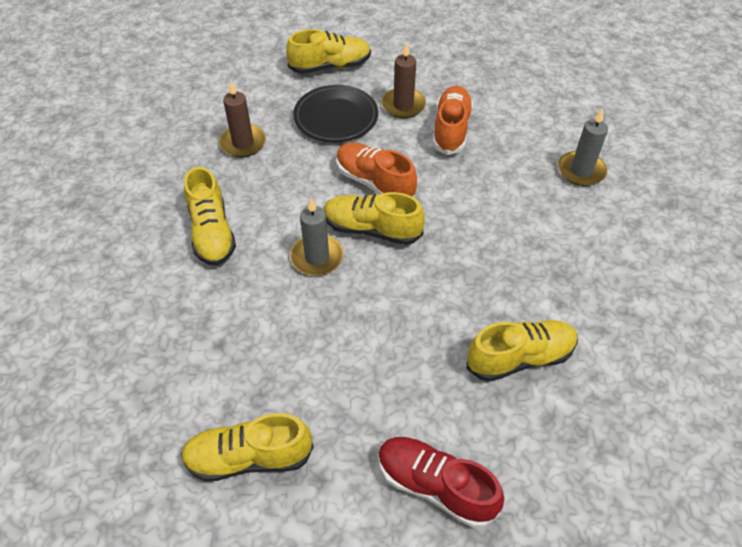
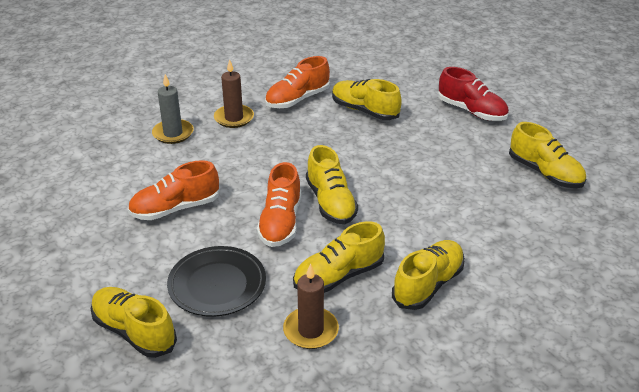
camera: 125 degrees left, 15 degrees down
grey candle [290,198,343,276] -> none
red shoe [378,437,504,528] -> red shoe turned 45 degrees counterclockwise [438,67,509,121]
brown candle [382,42,426,118] -> brown candle moved to [214,59,254,128]
none -> orange shoe [265,56,330,108]
none -> yellow shoe [293,221,385,293]

